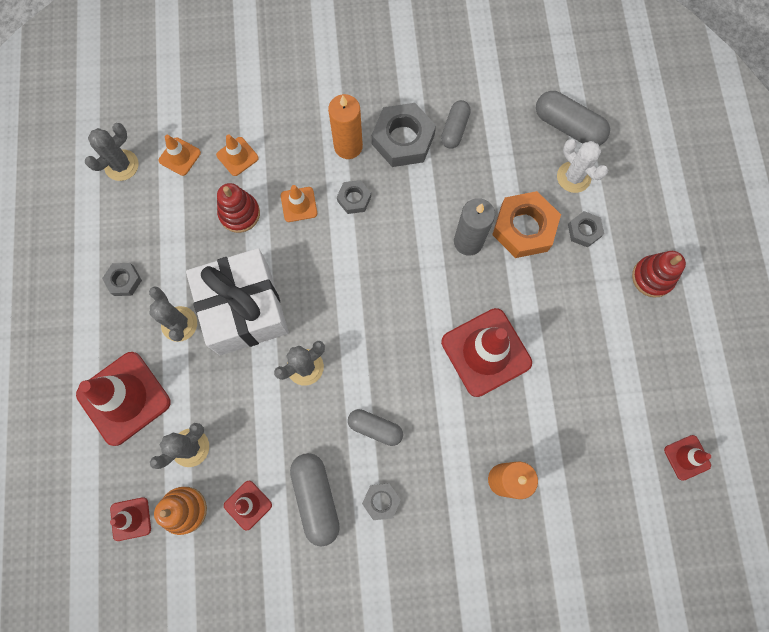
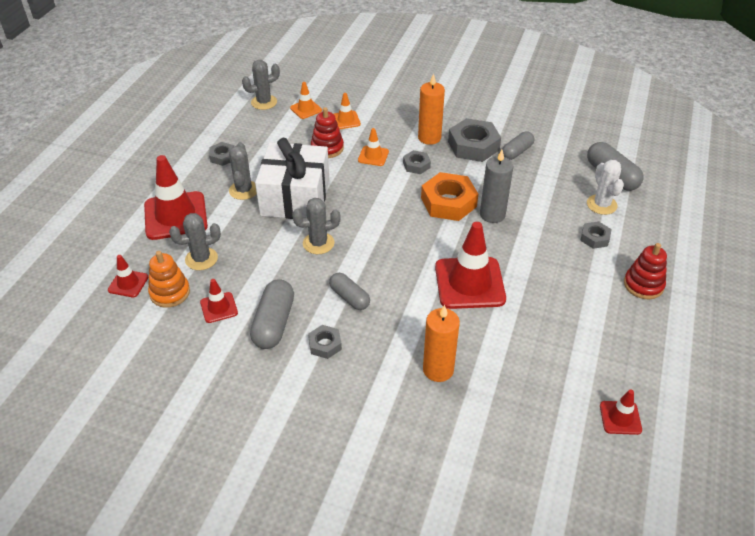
camera: 25 degrees right, 30 degrees down
orange nut [492,191,561,258] -> orange nut moved to [421,172,478,221]

